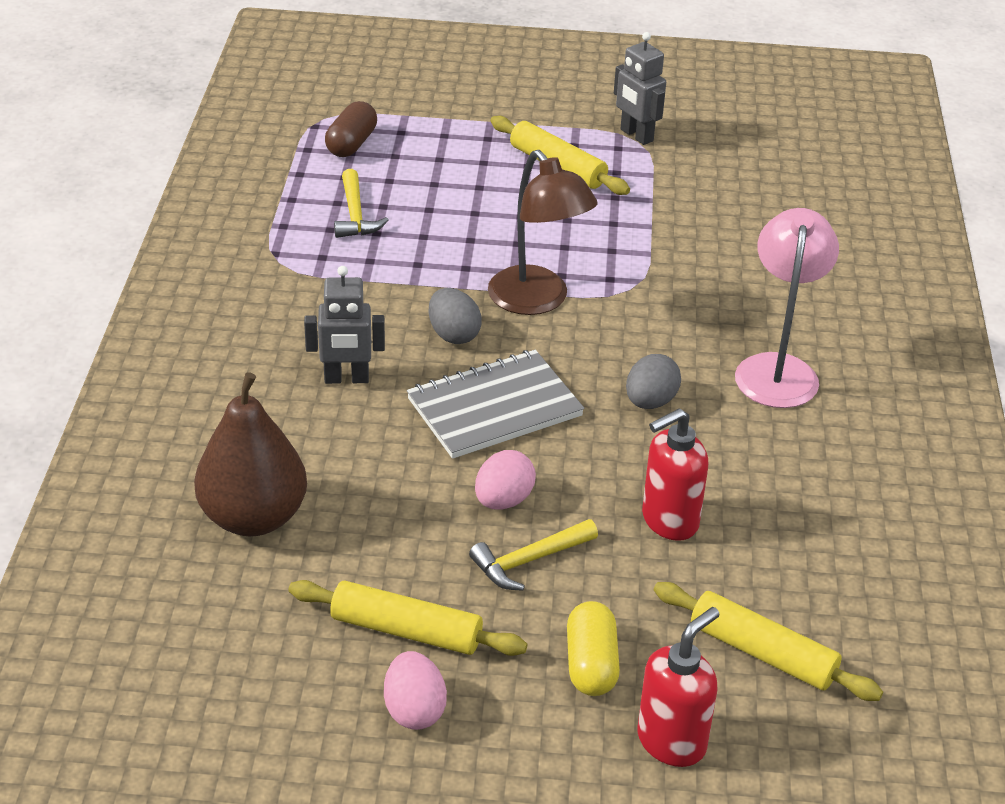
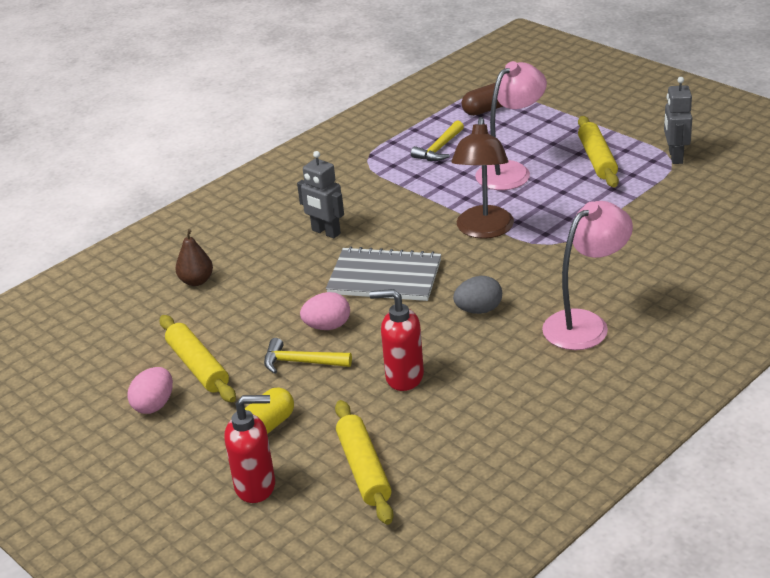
camera: 45 degrees right, 5 degrees down
brown pear [194,372,307,536] -> brown pear [175,229,213,286], size x0.53
grey egg [428,288,482,344] -> none
none -> pink lamp [475,61,547,190]

